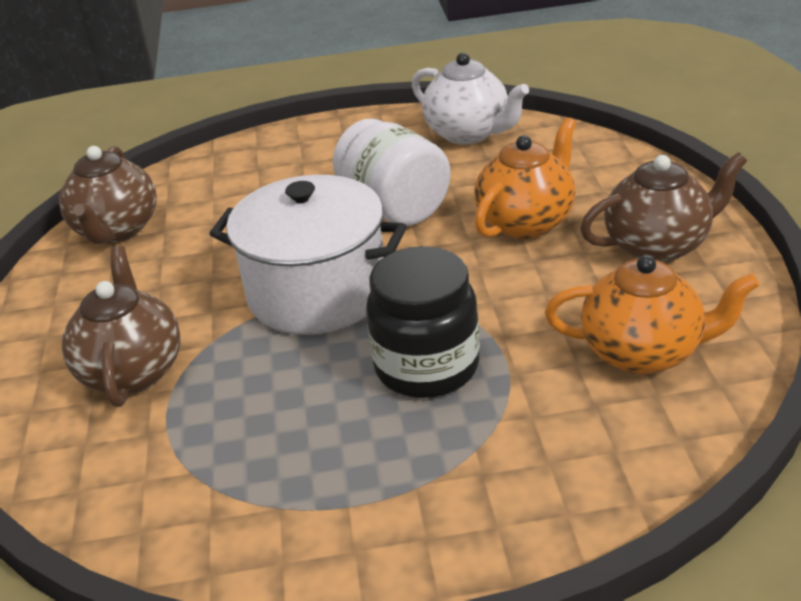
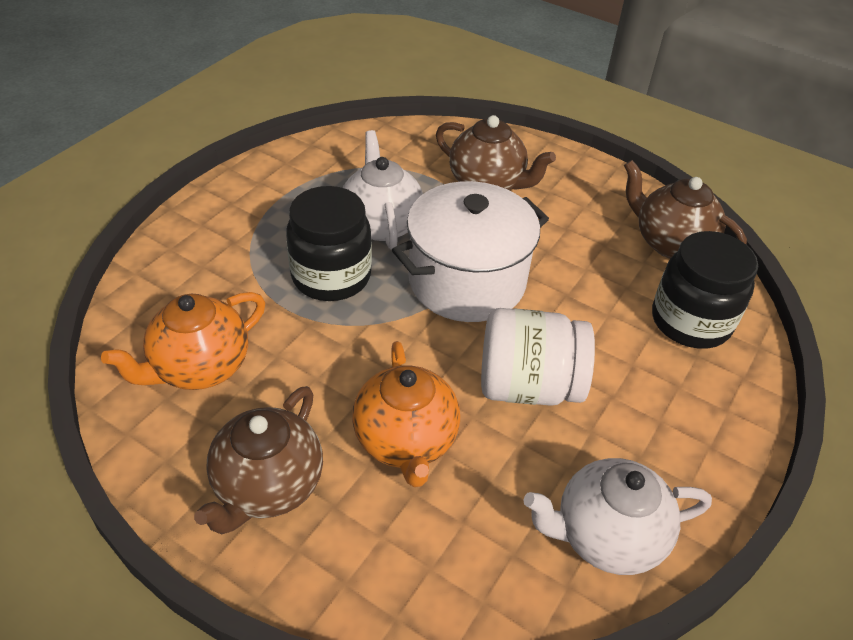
camera: 125 degrees right, 10 degrees up
none -> white teapot [343,130,423,250]
none -> black jar [652,231,758,349]

